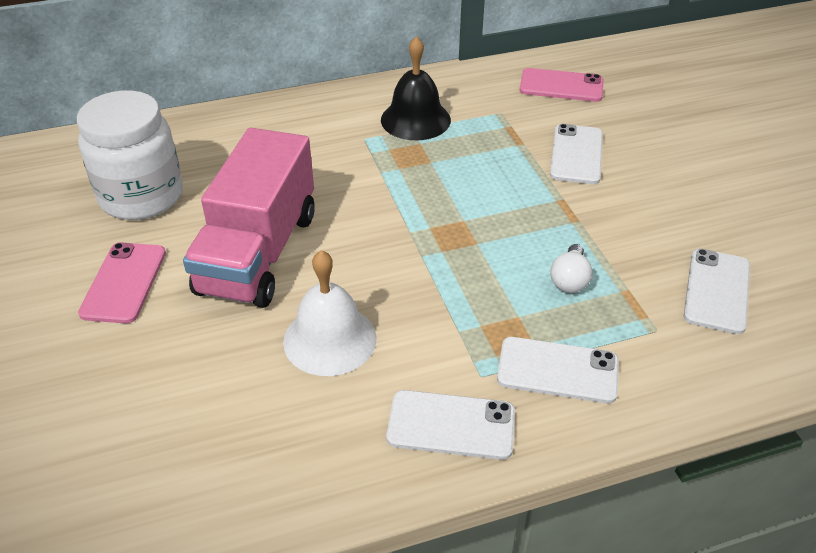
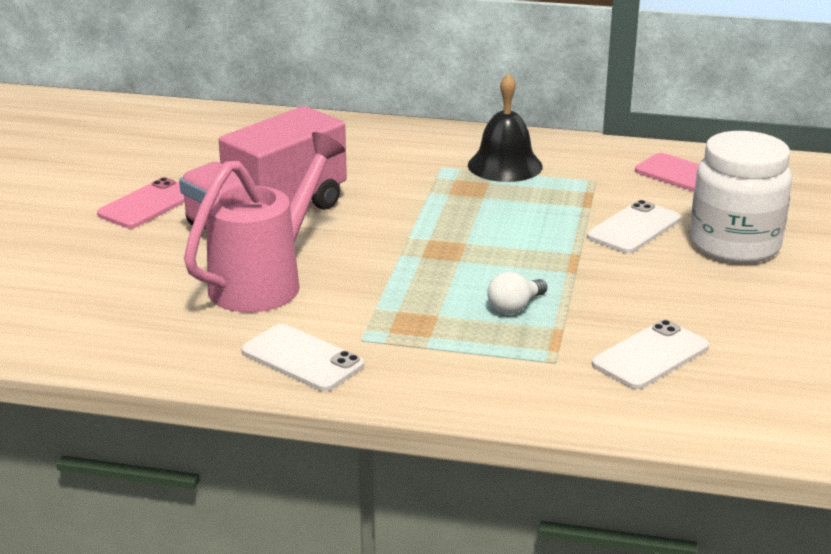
camera: 30 degrees right, 15 degrees down
white jar [77,90,183,220] -> white jar moved to [690,131,792,264]
white bell [283,250,377,376] -> pink watering can [184,132,345,312]
white phone [497,337,619,403] -> none

